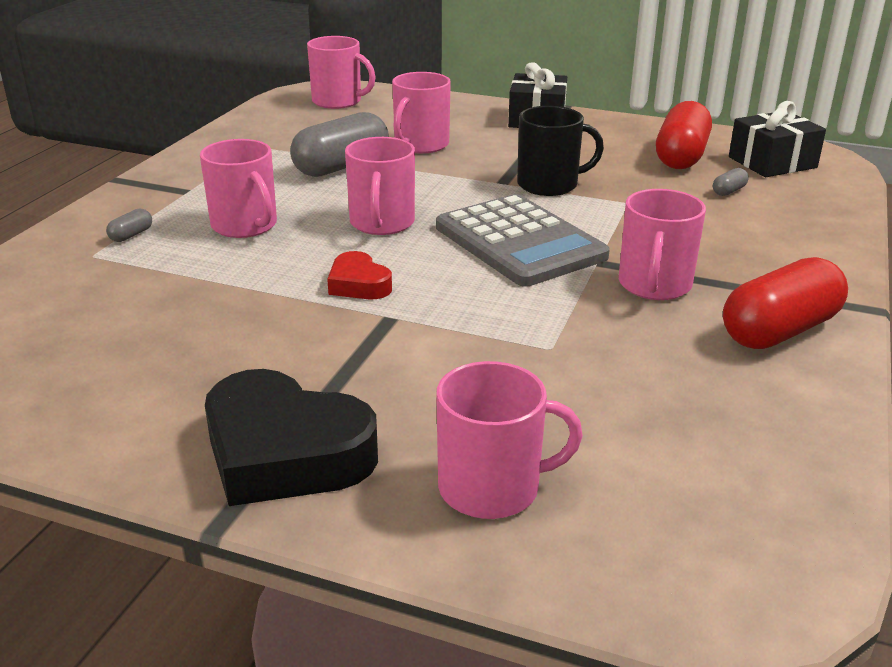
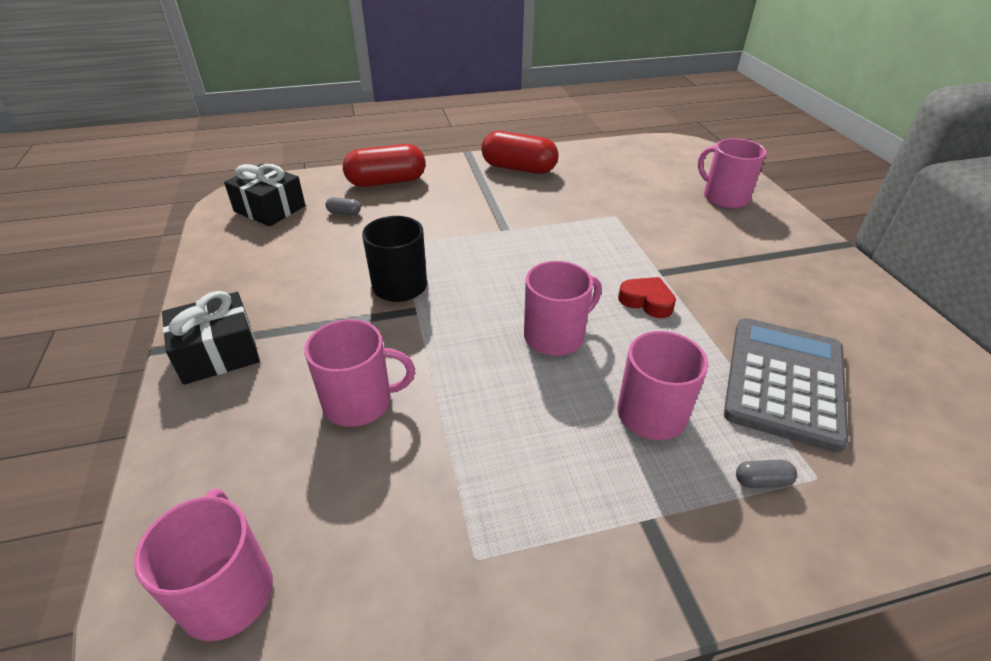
camera: 125 degrees left, 10 degrees up
black heart [205,369,378,506] -> none
grey capsule [290,112,389,177] -> none
red heart [327,251,392,299] -> red heart turned 75 degrees counterclockwise [618,277,676,318]
grey calculator [436,194,610,287] -> grey calculator moved to [724,318,849,453]
pink mug [619,189,706,300] -> none
red capsule [656,101,712,169] -> red capsule moved to [343,144,426,187]

